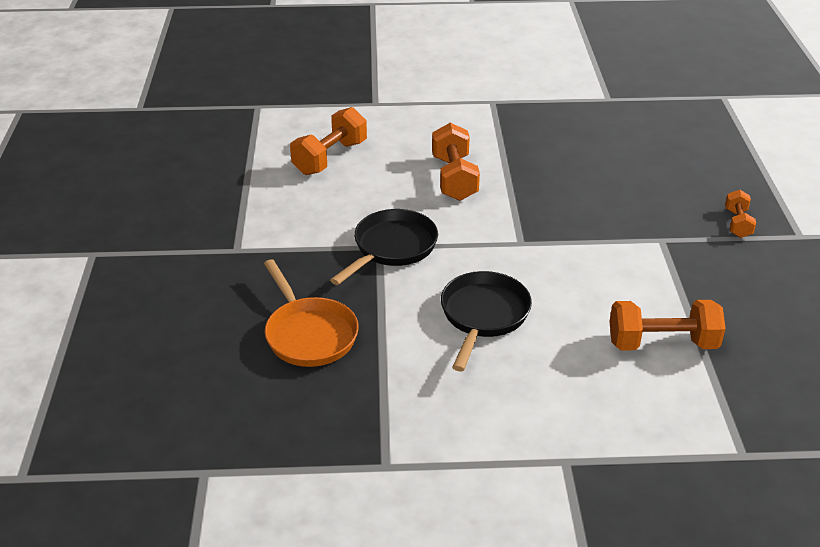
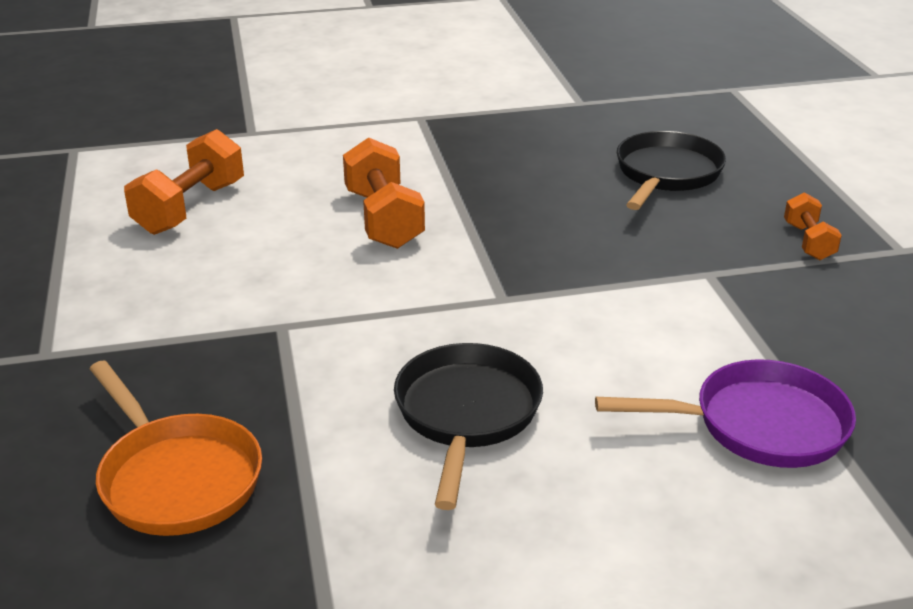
camera: 10 degrees left, 5 degrees down
black pan [330,209,438,285] -> black pan moved to [617,131,726,210]
orange dumbbell [609,300,726,351] -> purple pan [595,359,856,468]

